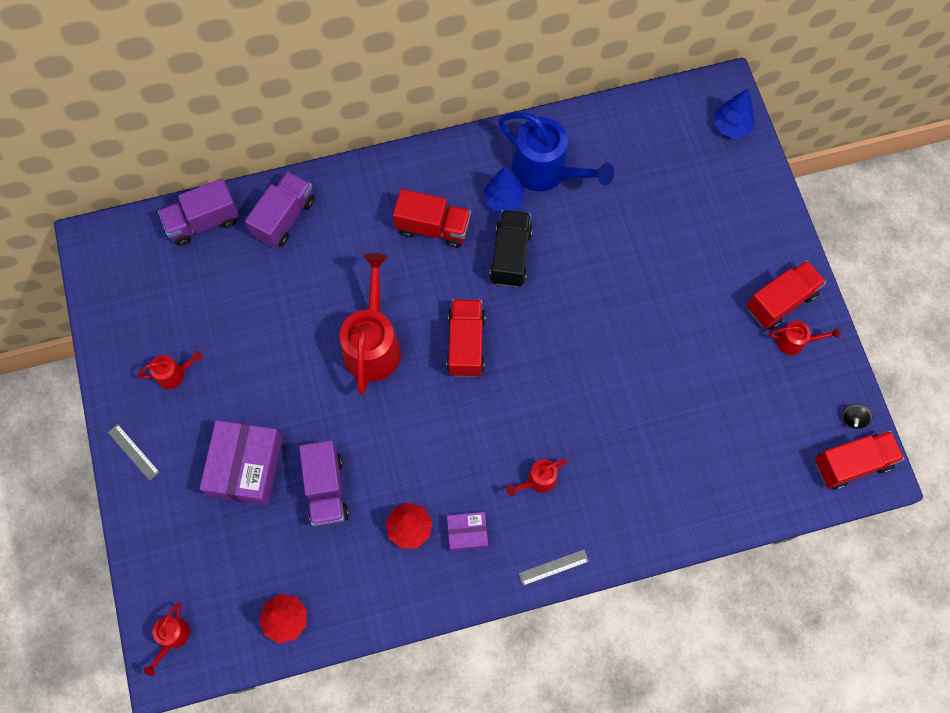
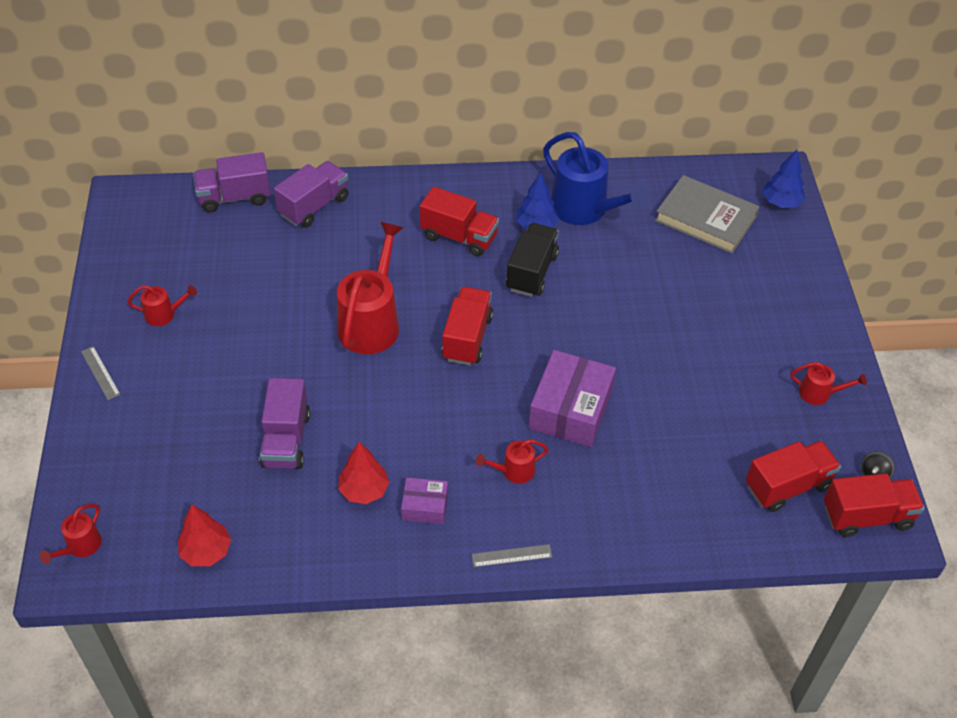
camera: 10 degrees right, 20 degrees down
purple box [200,420,283,506] -> purple box moved to [529,350,616,447]
red truck [747,260,826,329] -> red truck moved to [746,441,841,512]
none -> grey book [655,175,760,254]

